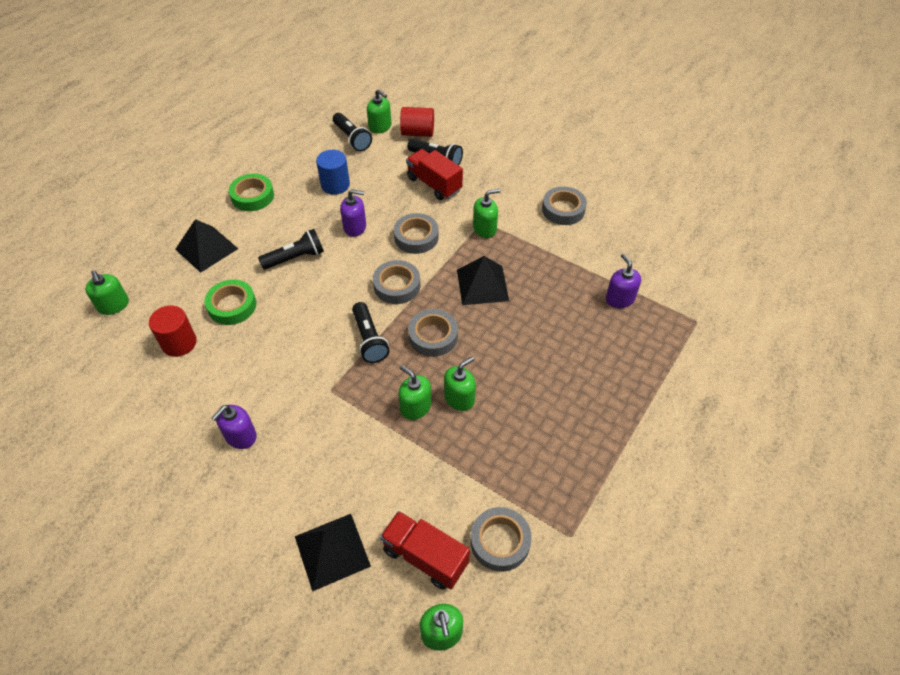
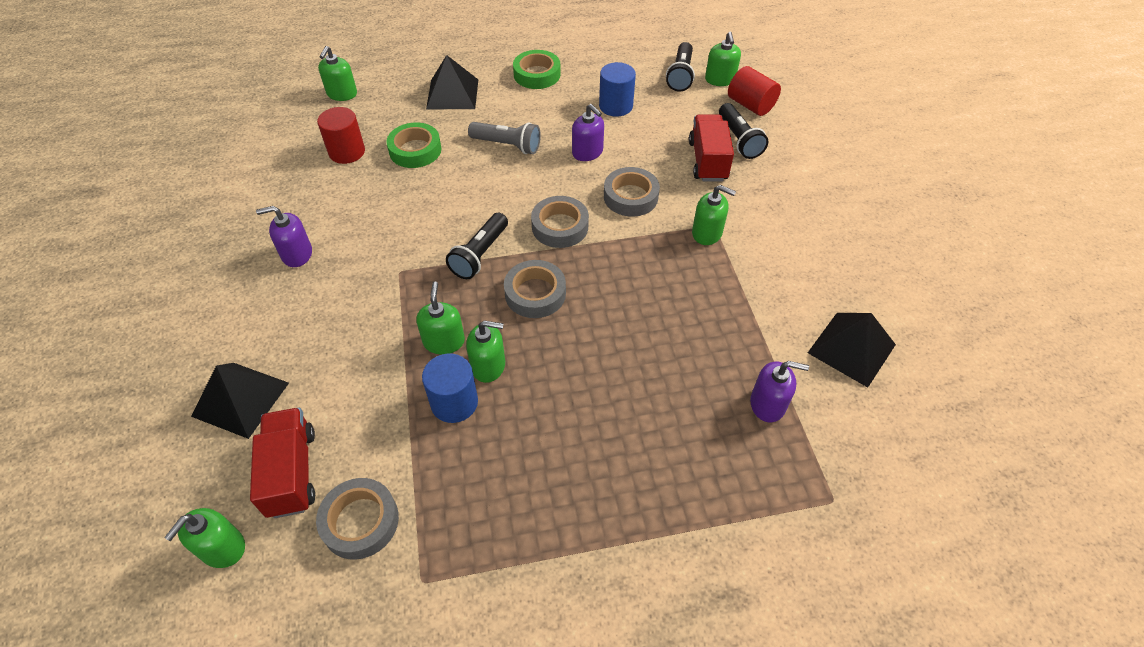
camera: 45 degrees right, 0 degrees up
black flashlight [258,229,324,270] -> grey flashlight [468,122,541,154]
black pyramid [457,256,509,305] -> black pyramid moved to [808,313,896,388]
grey tape [542,187,587,225] -> none
purple soap dispenser [606,253,641,308] -> purple soap dispenser turned 75 degrees clockwise [750,361,809,422]
none -> blue cylinder [422,354,478,423]

